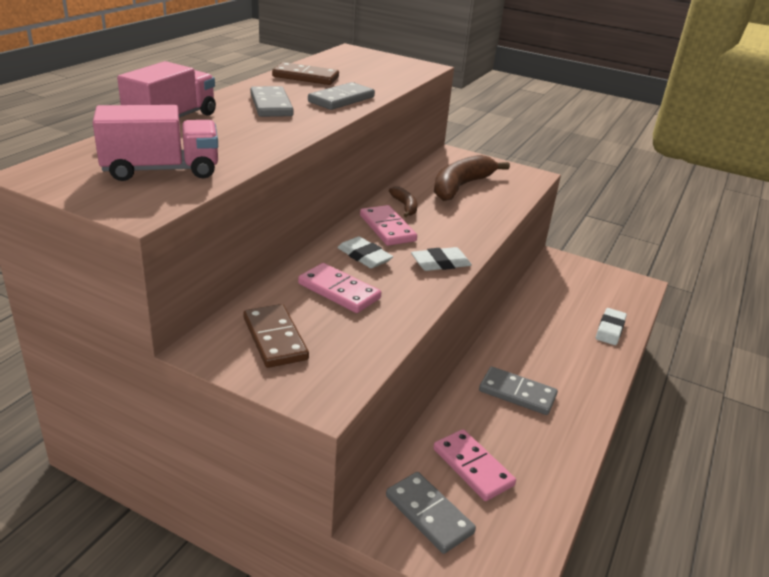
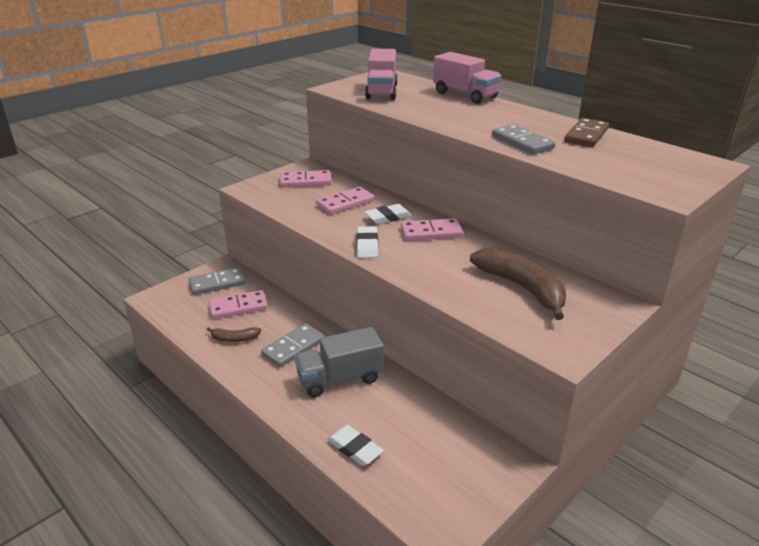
camera: 110 degrees right, 0 degrees up
brown domino [243,304,309,368] -> pink domino [280,170,332,188]
grey domino [250,86,294,117] -> none
brown banana [389,186,418,217] -> brown banana moved to [207,327,261,342]
none -> grey truck [295,327,384,397]

